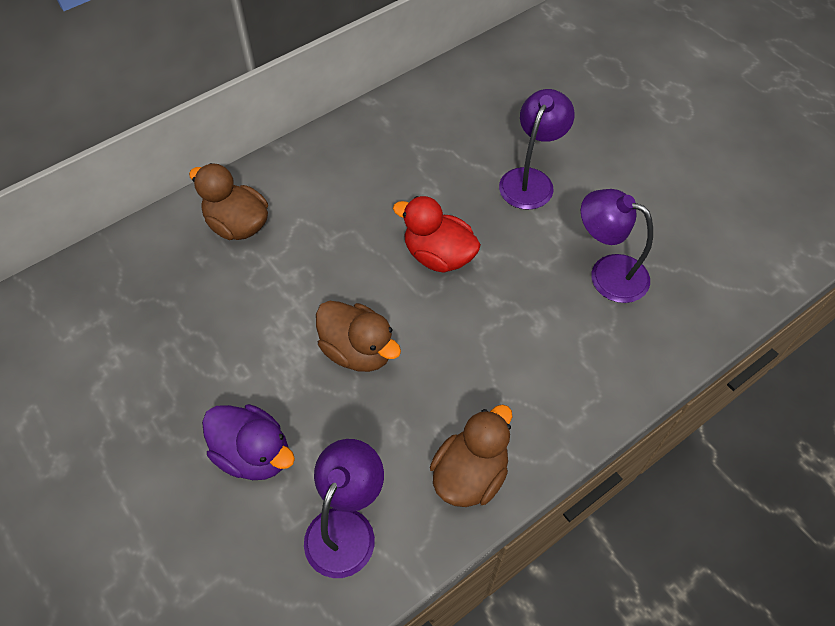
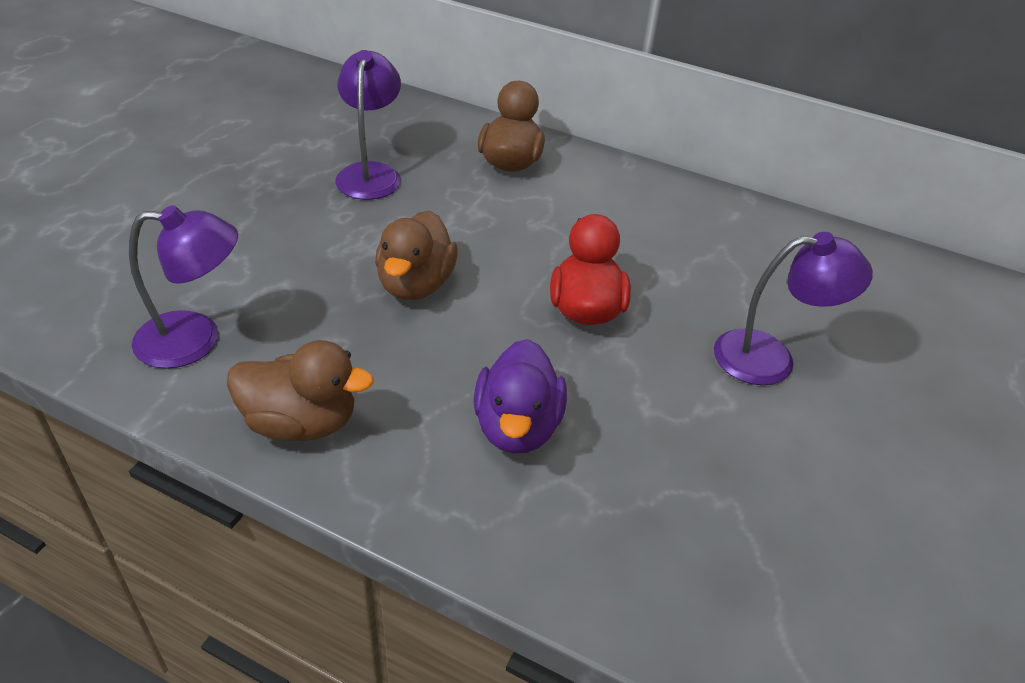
camera: 60 degrees right, 15 degrees down
purple duck [202,404,295,480] -> purple duck moved to [473,339,567,454]
purple lamp [581,189,653,303] -> purple lamp moved to [335,50,401,200]

